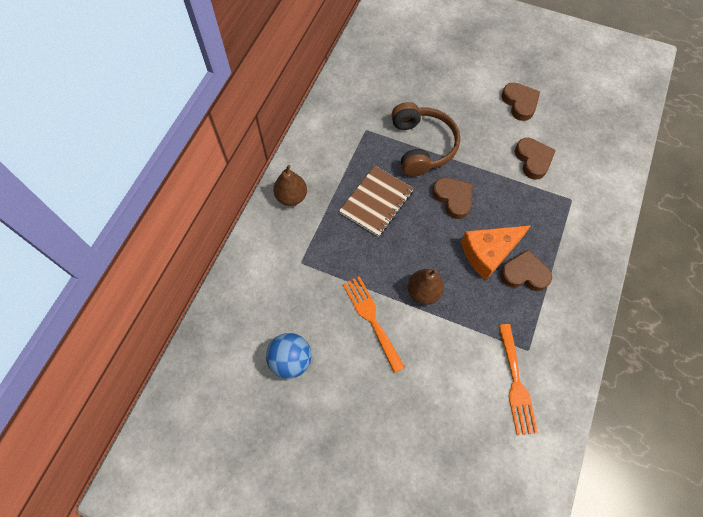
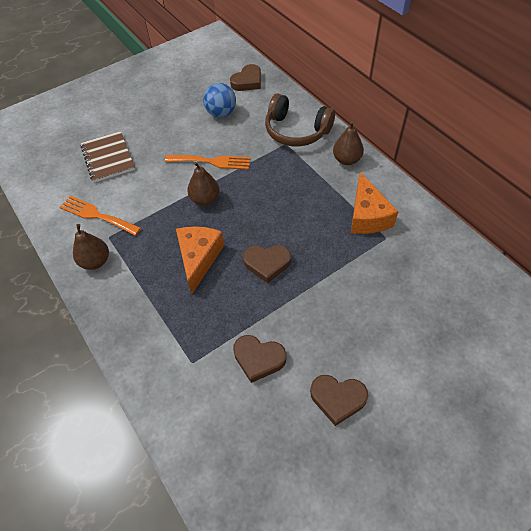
camera: 125 degrees right, 10 degrees down
brown notebook [339,166,414,237] -> brown notebook moved to [81,131,135,183]
brown headphones [391,102,460,177] -> brown headphones moved to [265,94,335,146]
brown heart [500,249,552,291] -> brown heart moved to [230,64,261,91]
none -> brown pear [73,224,109,270]
none -> orange cheese [351,172,399,234]

